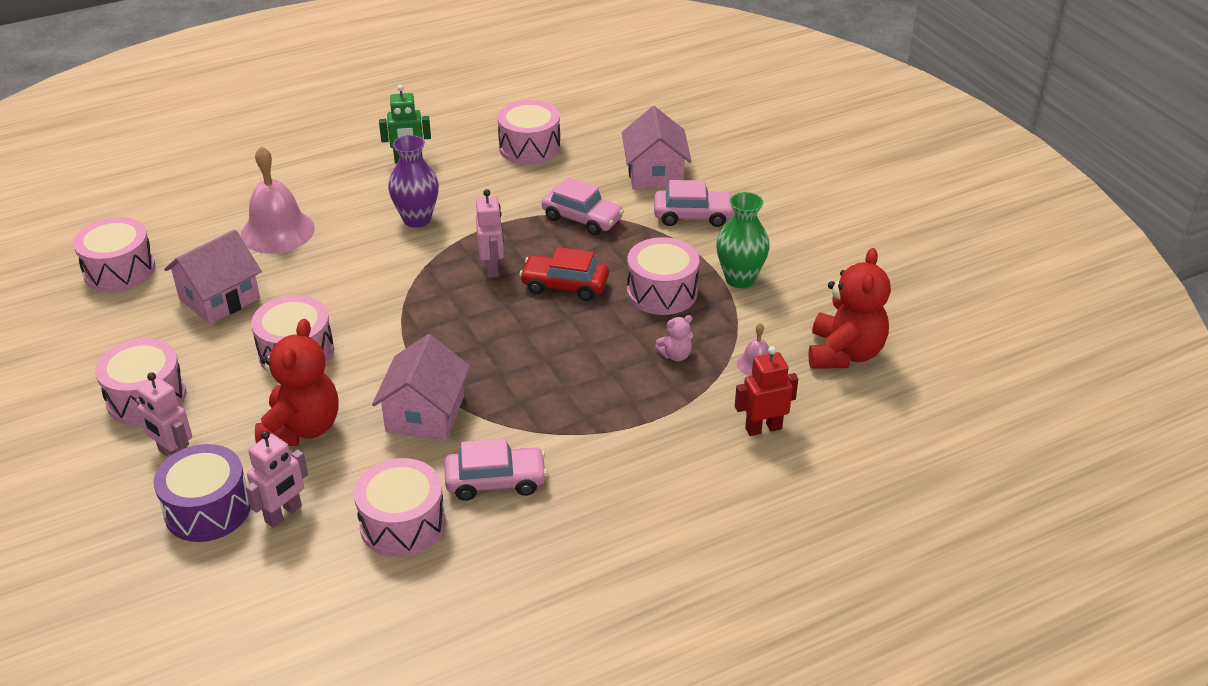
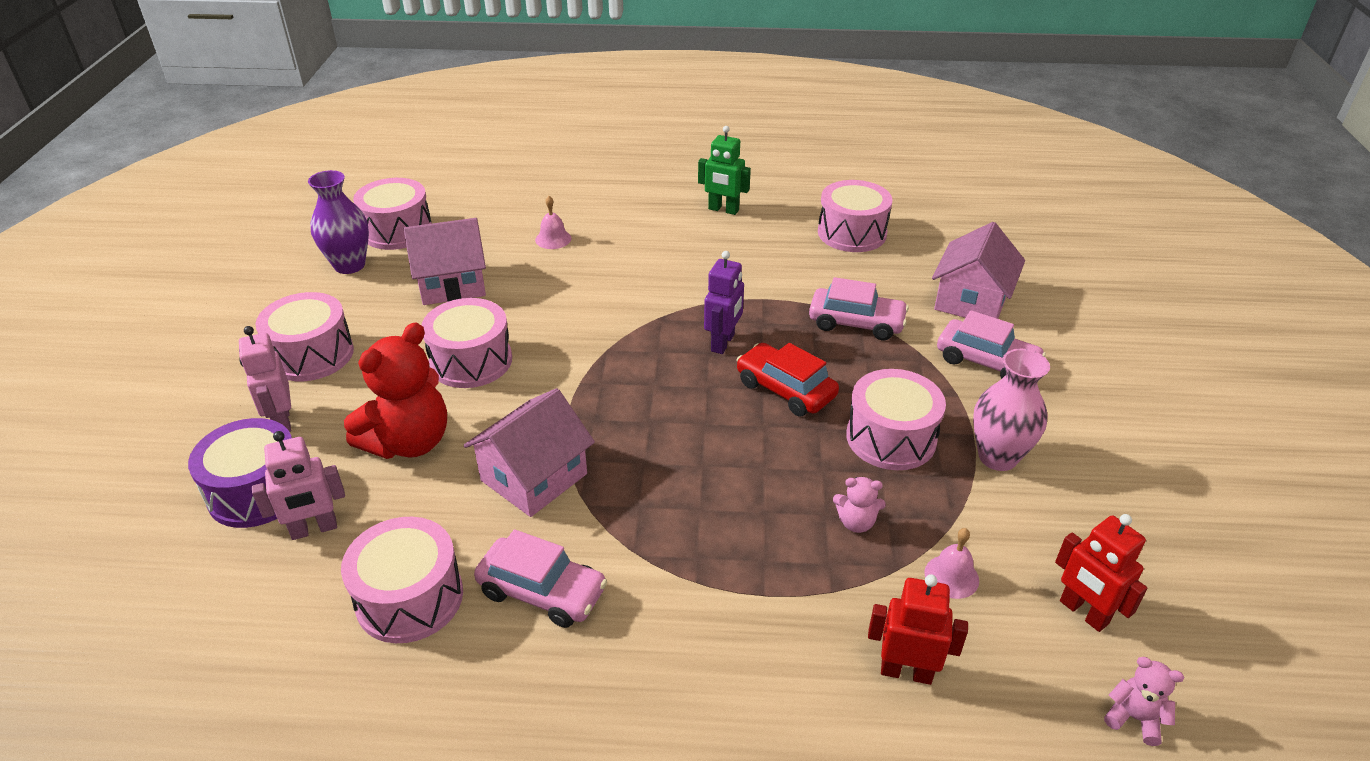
camera: 30 degrees right, 0 degrees up
pink bell [241,146,315,254] -> pink bell [535,196,571,249], size x0.48
purple vase [388,135,439,228] -> purple vase moved to [308,170,369,274]
pink robot [476,189,504,278] -> purple robot [704,251,744,354]
pink car [542,177,624,235] -> pink car turned 45 degrees counterclockwise [809,277,909,340]
green vase [716,192,770,288] -> pink vase [973,349,1050,471]
red teddy bear [808,248,891,369] -> red robot [1055,514,1148,632]
none -> pink teddy bear [1104,657,1184,746]

